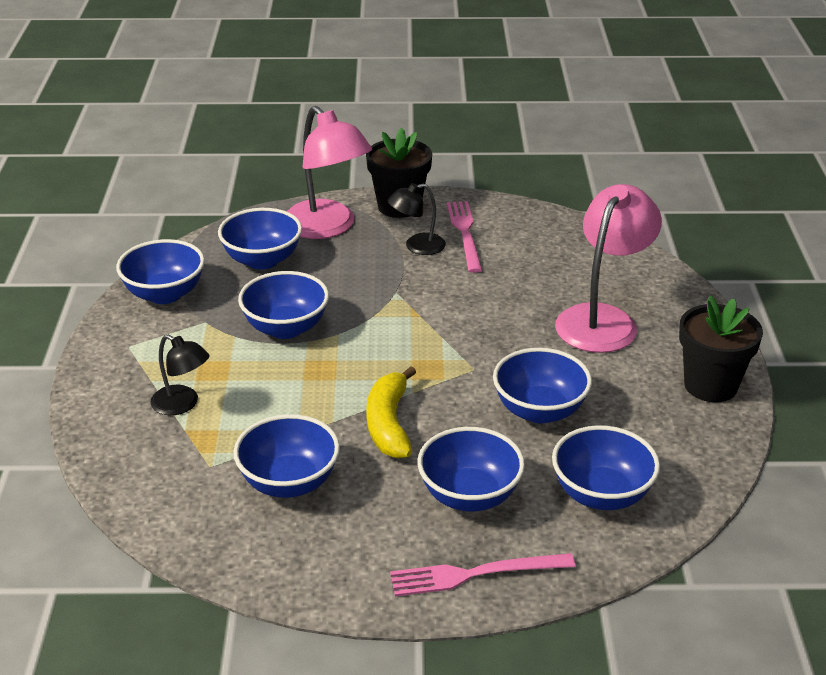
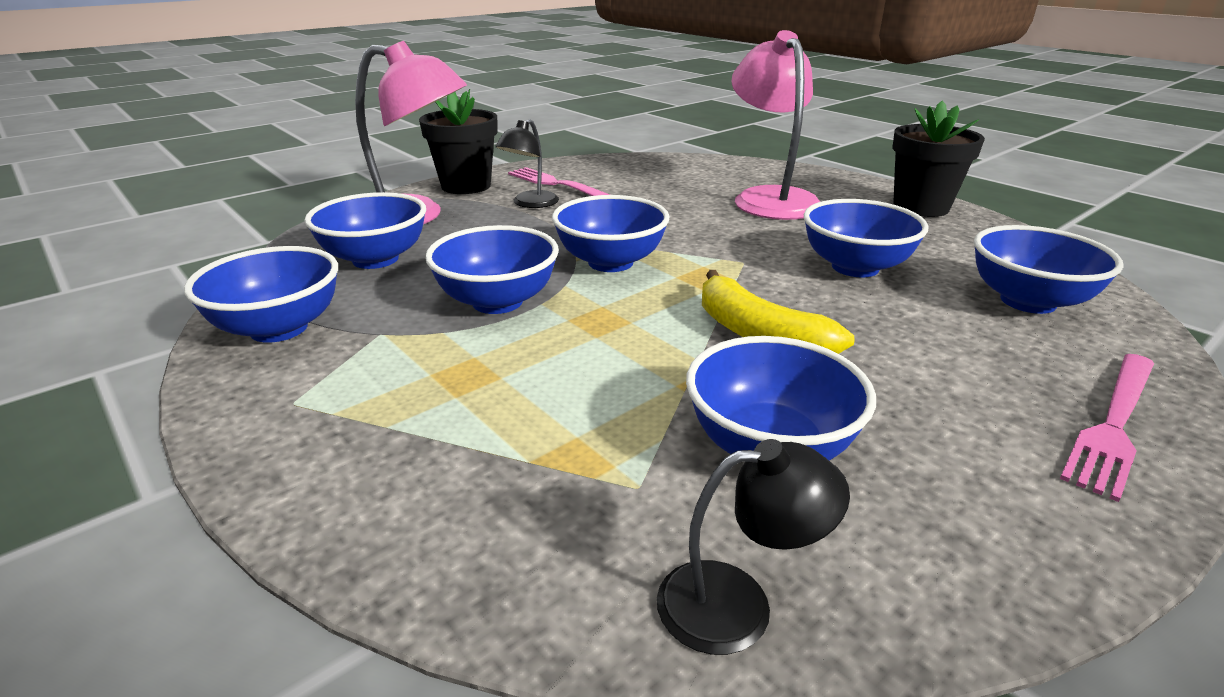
camera: 40 degrees left, 5 degrees down
black lamp [150,335,209,415] -> black lamp moved to [657,439,850,655]
blue bowl [418,427,525,512] -> blue bowl moved to [552,195,670,272]

